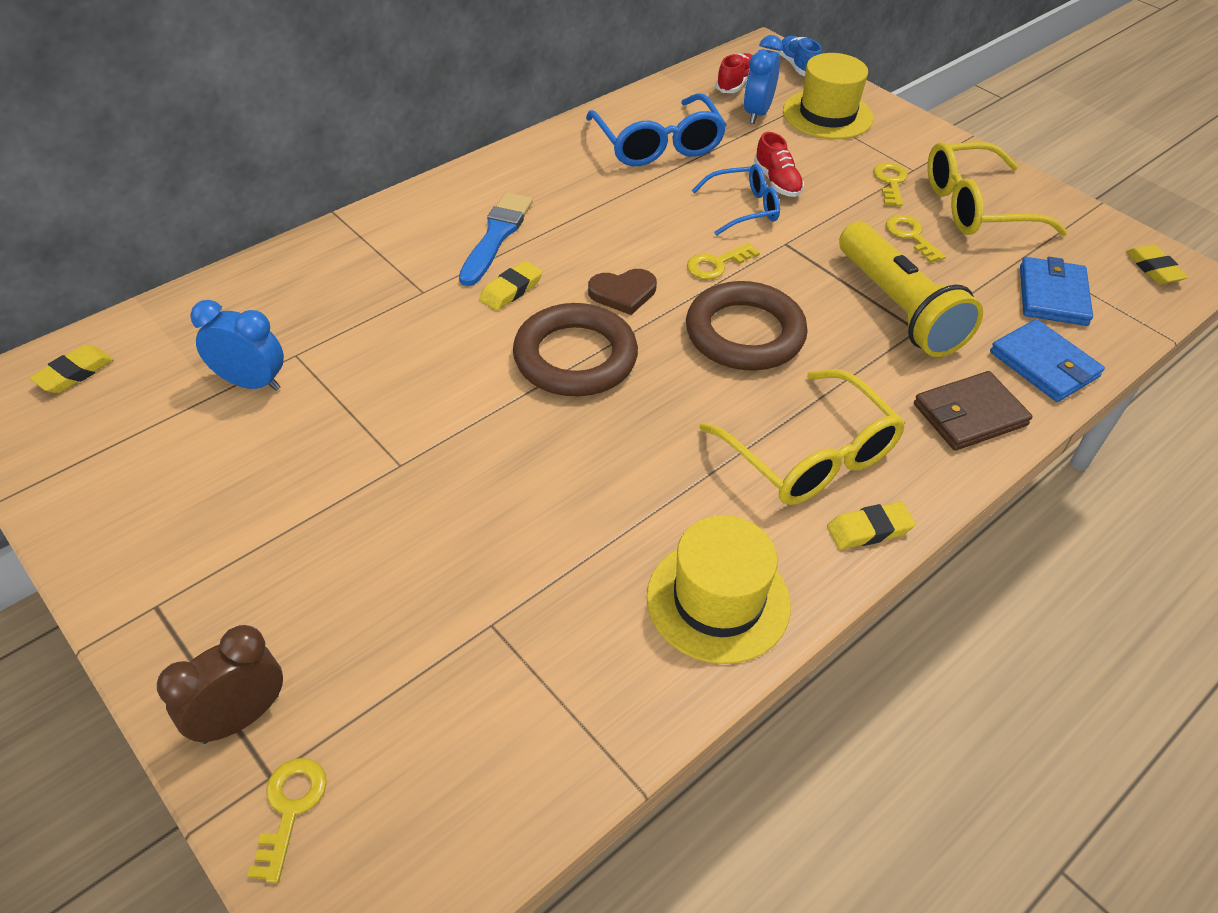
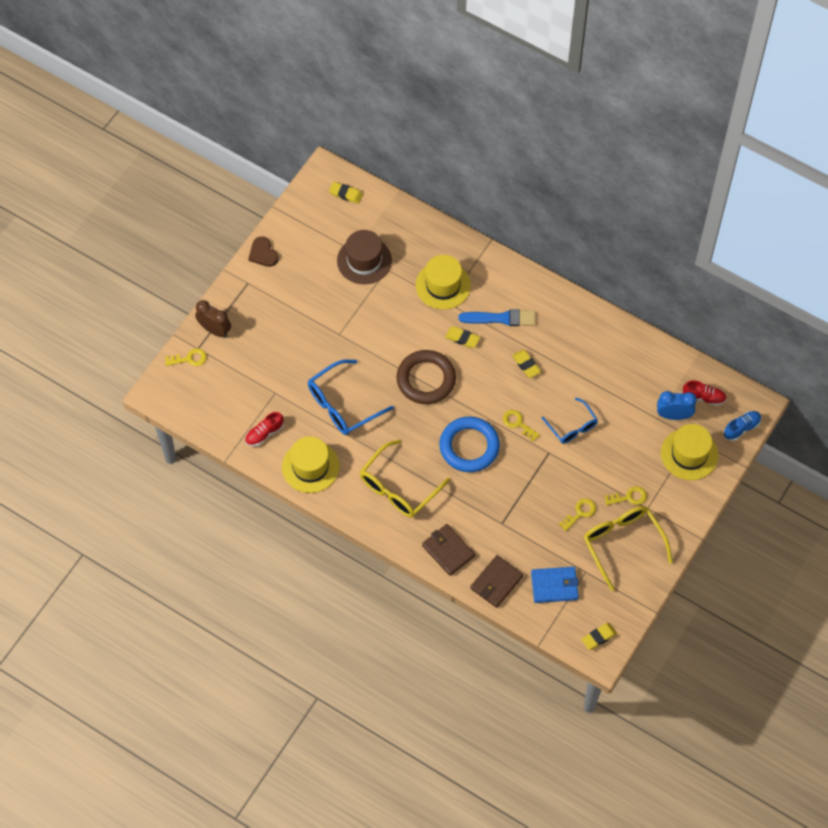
camera: 75 degrees right, 15 degrees up
blue clock [190,300,284,391] -> brown hat [337,230,392,284]
blue glasses [586,93,727,166] -> blue glasses moved to [308,359,394,435]
brown heart [588,269,657,315] -> brown heart moved to [248,236,278,267]
brown ring [686,281,808,371] -> blue ring [439,416,500,472]
red shoe [754,132,804,197] -> red shoe moved to [245,412,284,447]
yellow eraser [827,502,916,550] -> yellow eraser moved to [512,350,541,378]
yellow flashlight [839,222,983,357] -> none
blue wallet [990,319,1105,402] -> brown wallet [470,555,523,608]
none -> yellow hat [416,255,471,310]

